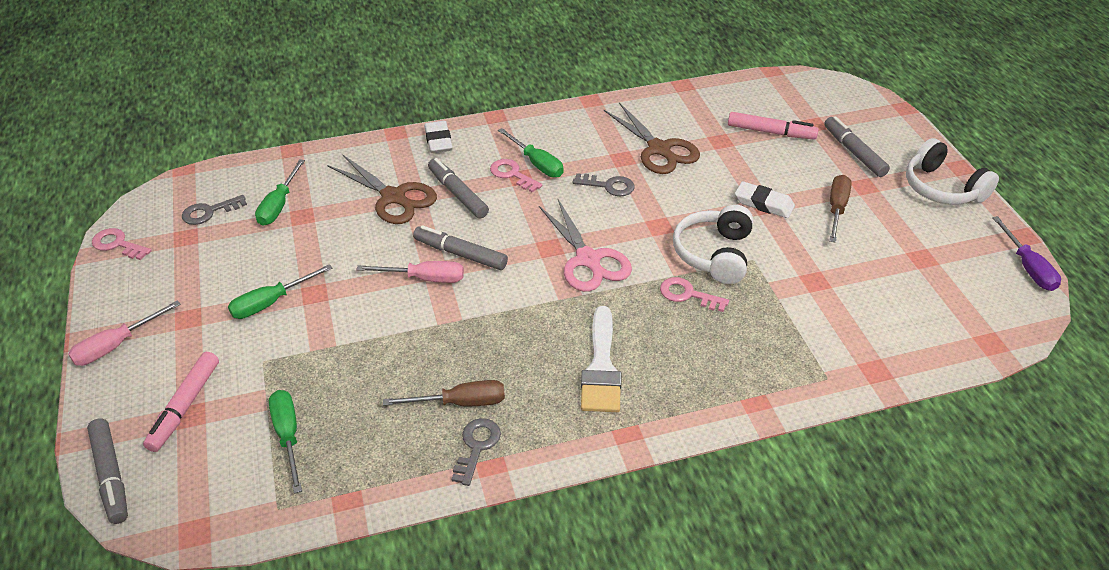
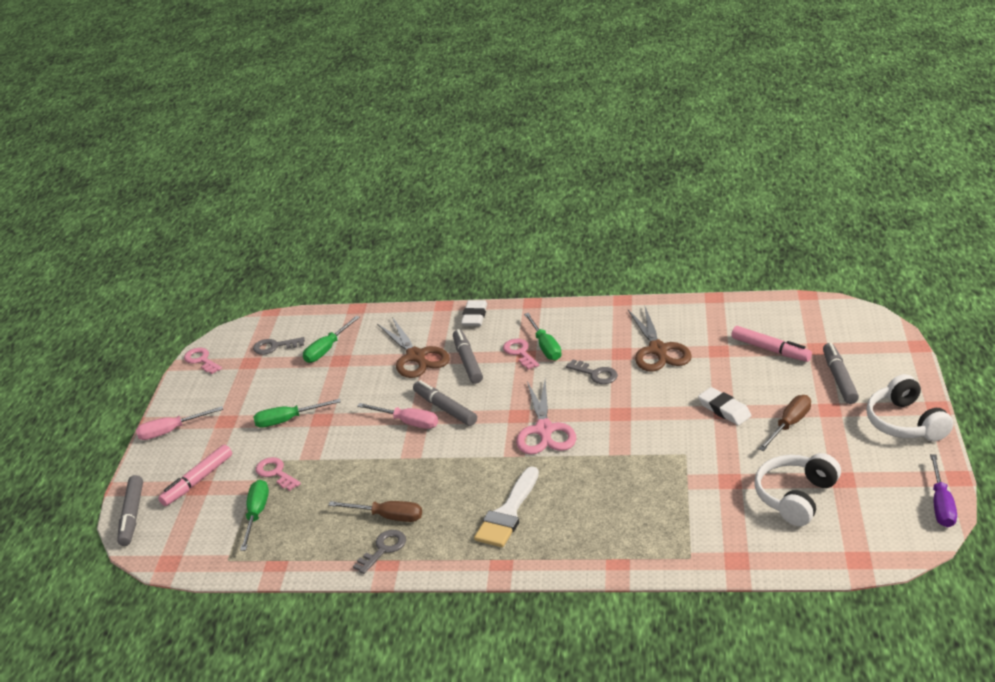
camera: 25 degrees right, 10 degrees down
pink key [660,277,729,312] -> pink key moved to [256,457,301,491]
white headphones [673,204,753,284] -> white headphones moved to [754,453,841,526]

